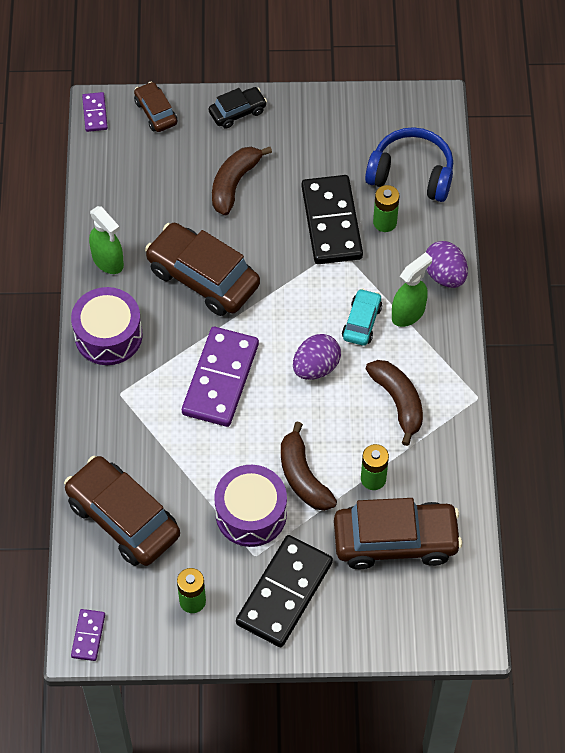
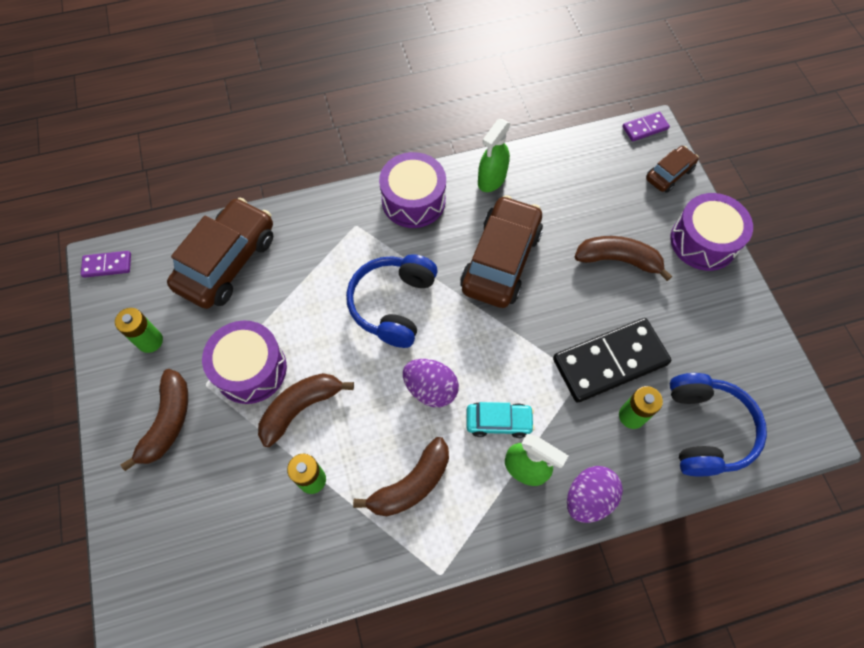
camera: 75 degrees right, 5 degrees up
purple domino [182,327,259,427] -> blue headphones [346,254,438,348]
black car [209,87,267,129] -> purple drum [670,193,753,271]
black domino [236,535,333,647] -> brown banana [121,369,188,471]
brown car [334,498,462,569] -> none

